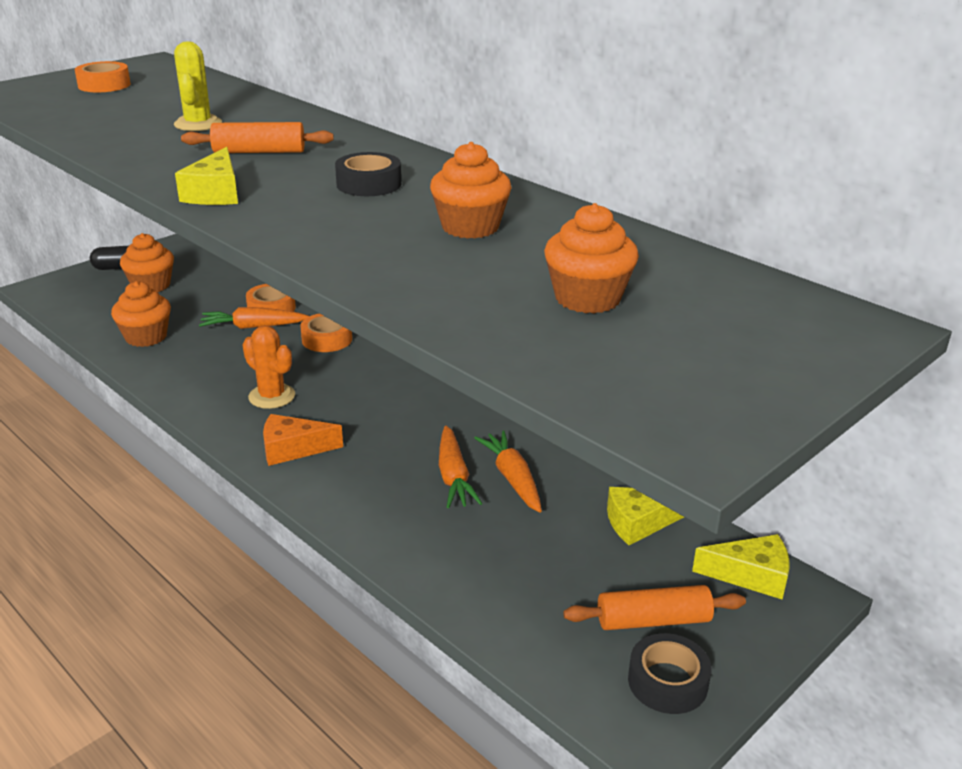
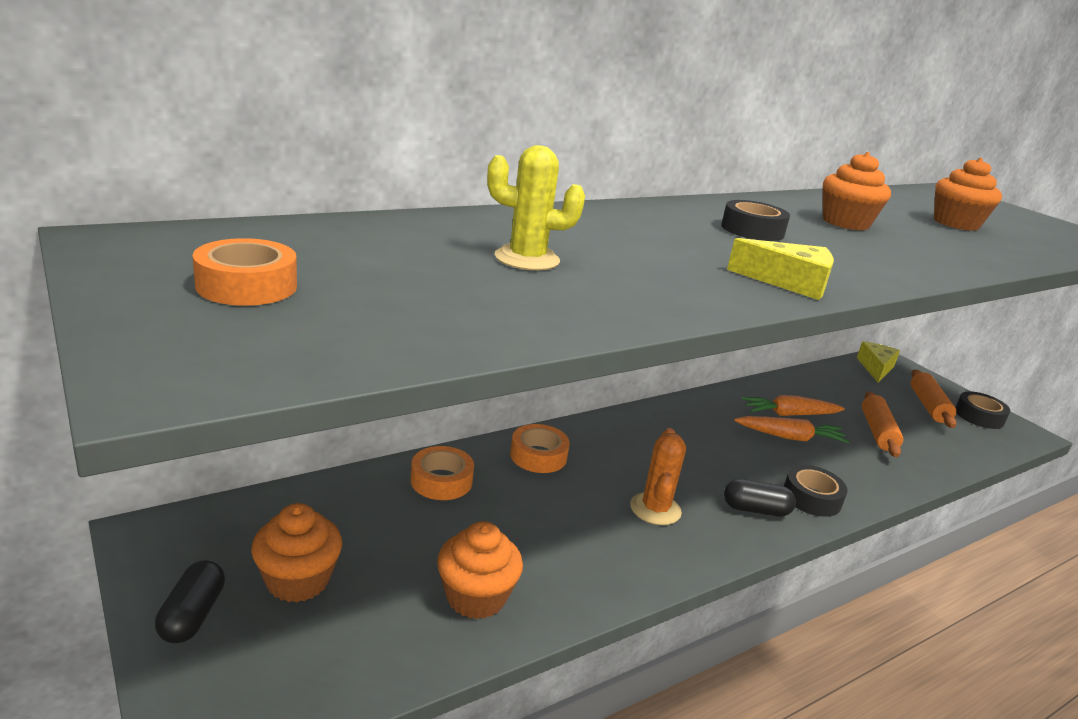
camera: 80 degrees left, 5 degrees down
orange rolling pin [181,122,334,153] -> orange rolling pin moved to [862,391,903,457]
orange carrot [199,307,309,329] -> none
orange cactus [242,325,295,409] -> orange cactus turned 45 degrees counterclockwise [630,428,686,525]
orange cheese [263,414,343,466] -> black capsule [724,479,796,517]
yellow cheese [607,487,684,545] -> none
none -> black tape [784,465,848,517]

